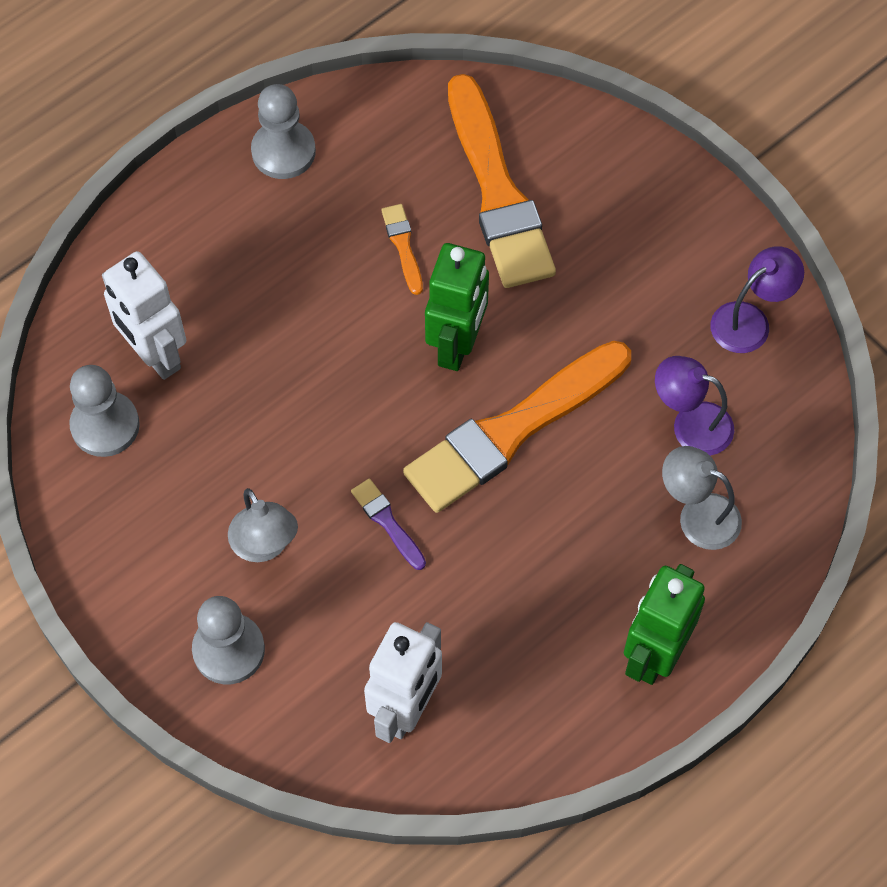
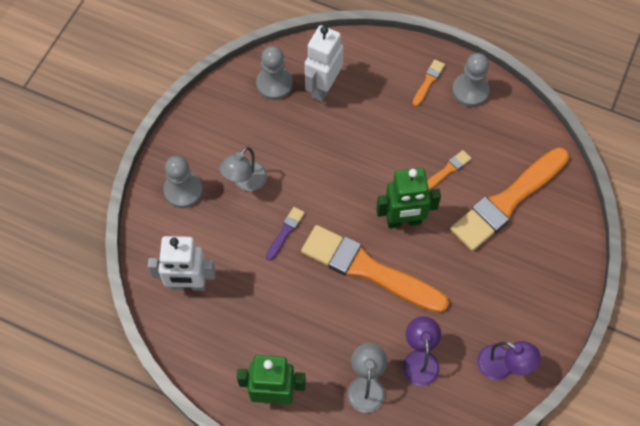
camera: 65 degrees right, 0 degrees up
none -> orange brush [412,59,445,107]

